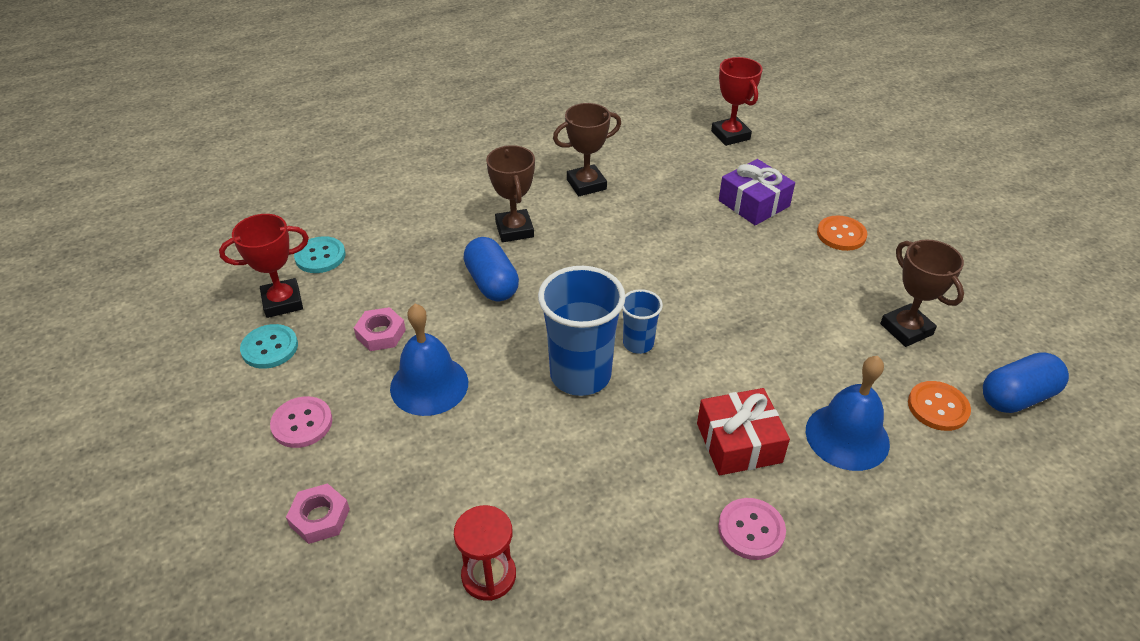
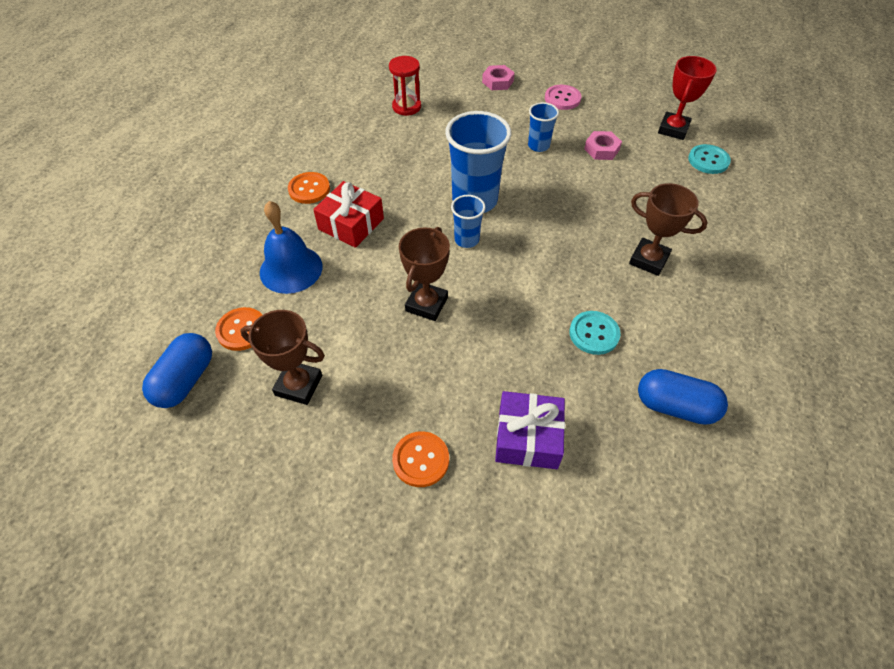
camera: 135 degrees right, 10 degrees up
turquoise button [240,324,298,369] -> turquoise button moved to [569,311,621,355]
blue bell [390,304,468,416] -> blue cup [528,102,559,152]
blue capsule [463,237,519,301] -> blue capsule moved to [638,369,728,425]
brown trophy [553,103,621,196] -> brown trophy moved to [399,227,450,321]
red trophy [711,57,762,146] -> none
pink button [718,498,786,560] -> orange button [288,172,330,204]

